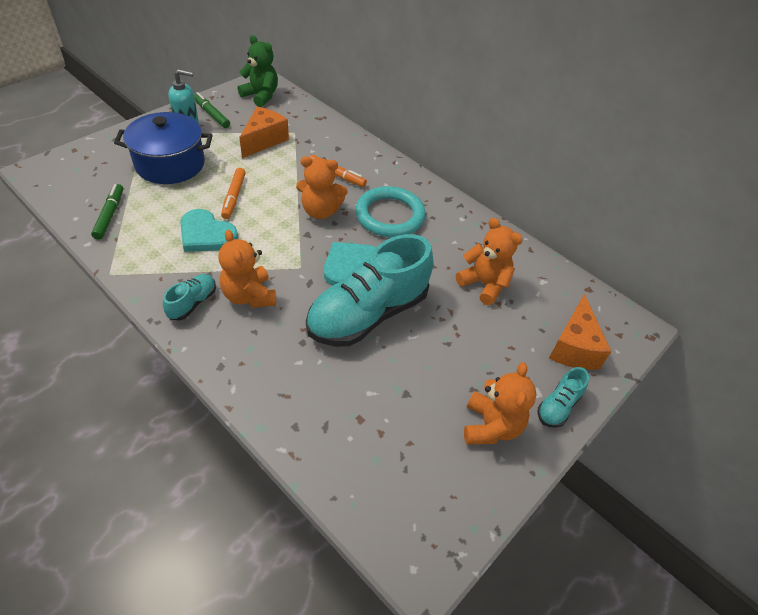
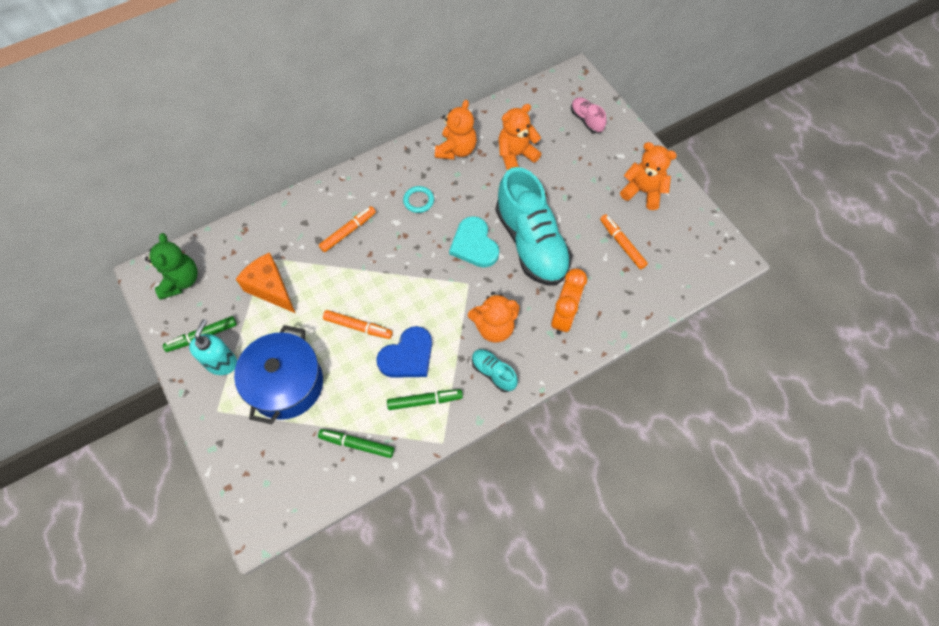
camera: 70 degrees left, 15 degrees up
turquoise heart [180,209,238,252] -> blue heart [377,326,432,378]
green teddy bear [238,35,278,107] -> green teddy bear turned 120 degrees clockwise [145,233,198,300]
orange teddy bear [296,156,348,219] -> orange teddy bear moved to [435,100,477,160]
turquoise ring [355,186,426,237] -> turquoise ring [403,186,434,213], size x0.47
turquoise shoe [538,367,589,428] -> none
orange cheese [549,294,612,370] -> pink shoe [571,97,607,133]
none -> green marker [387,389,463,410]
none -> orange clock [551,269,587,335]
none -> orange marker [600,214,648,270]

